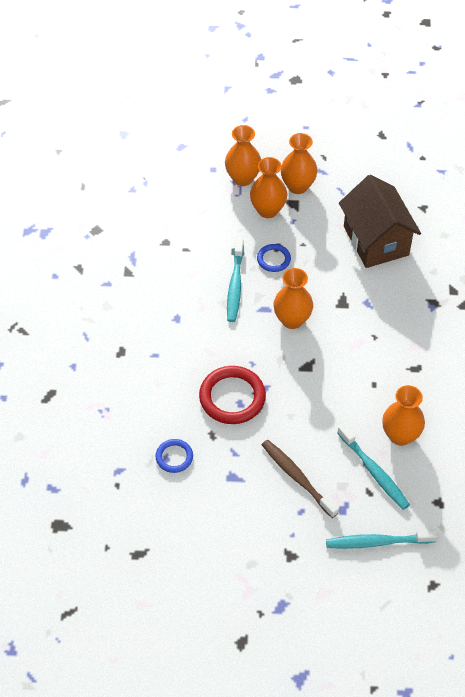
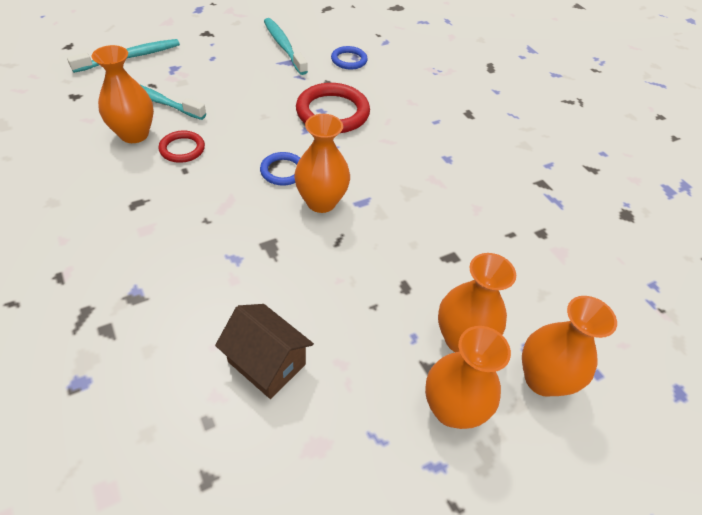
camera: 145 degrees right, 5 degrees down
turquoise toothbrush [227,238,244,322] -> turquoise toothbrush moved to [264,18,308,75]
blue ring [257,244,291,272] -> blue ring moved to [260,152,300,186]
brown toothbrush [262,440,339,518] -> none
brown house [339,175,421,268] -> brown house [215,304,314,399], size x0.59
none -> red ring [158,131,205,163]

